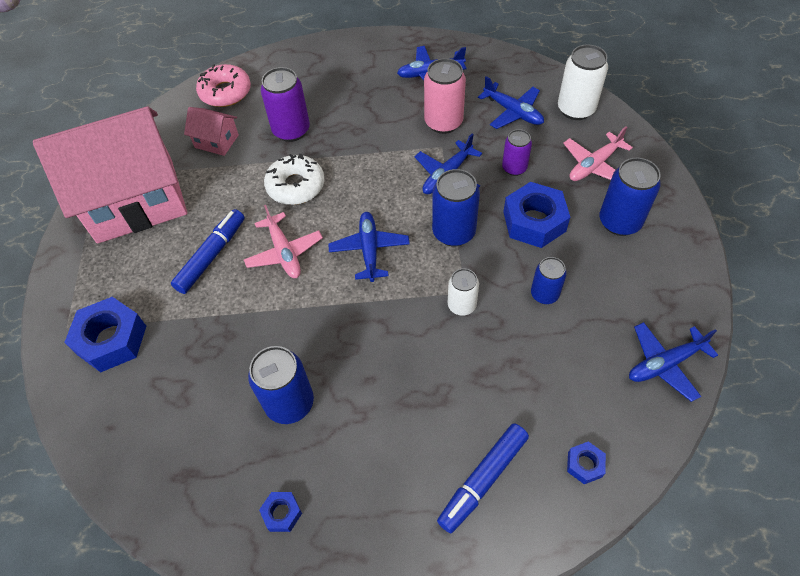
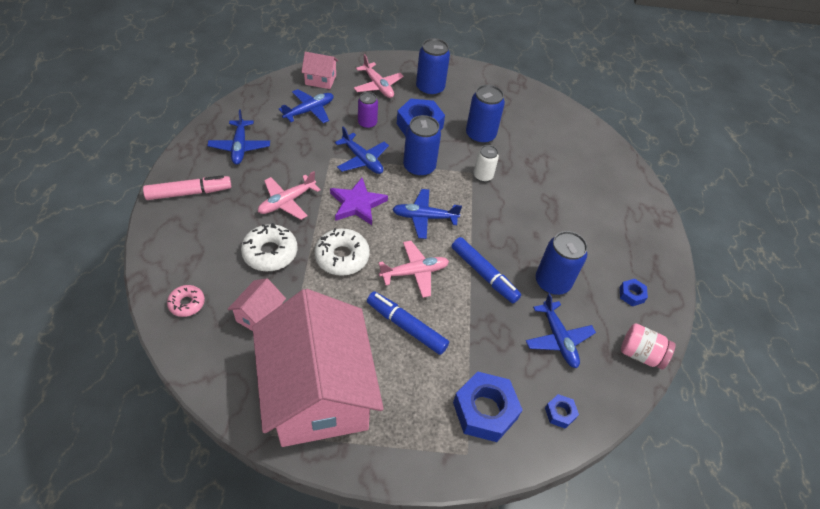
camera: 90 degrees left, 5 degrees down
pink donut [196,64,251,107] -> pink donut [167,285,205,317], size x0.61
purple can [261,67,310,142] -> white donut [241,223,297,271]
pink can [424,58,466,134] -> none
blue marker [437,423,529,533] -> blue marker moved to [452,237,521,303]
blue can [531,257,567,304] -> blue can [466,85,505,144], size x1.61
white can [558,44,608,120] -> pink house [301,52,338,89]
blue nut [567,441,606,484] -> blue nut moved to [545,394,579,429]
blue plane [629,322,718,402] -> blue plane moved to [526,293,596,368]
none -> pink marker [143,175,231,200]
none -> pink plane [258,171,321,220]
none -> purple star [330,178,388,225]
none -> pink jar [621,323,676,369]

